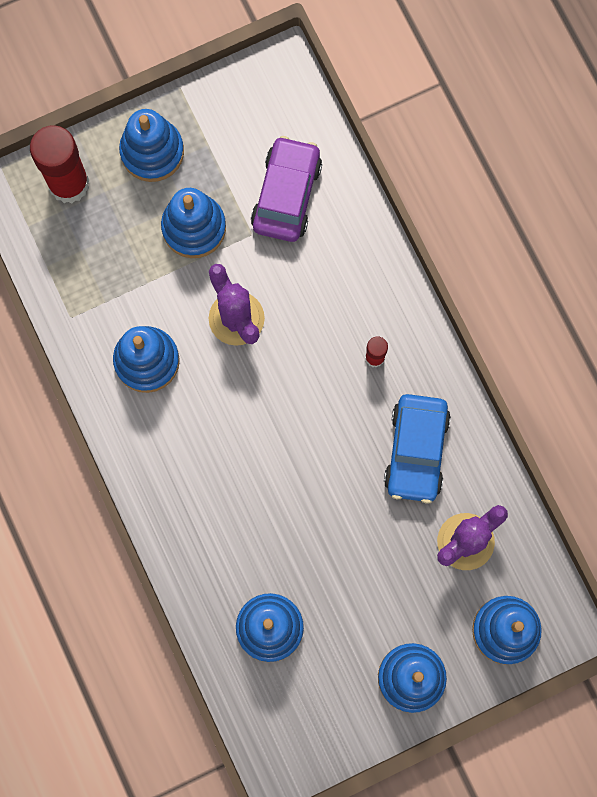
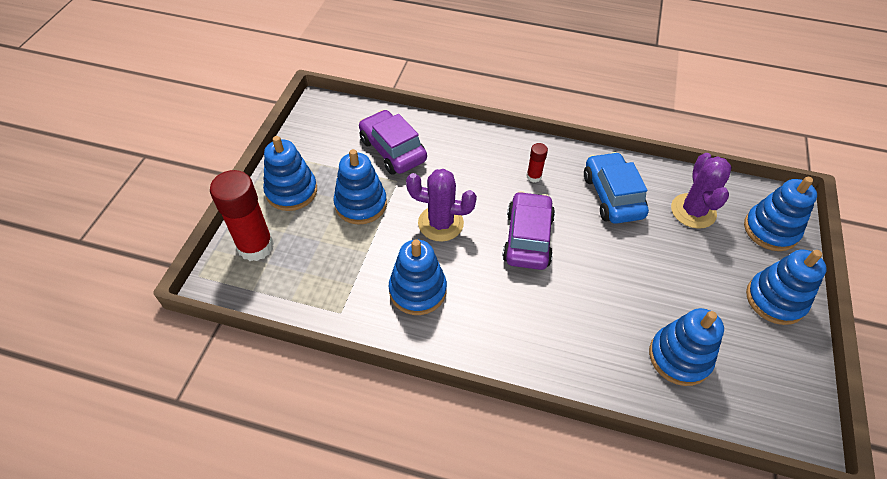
camera: 50 degrees left, 25 degrees down
blue car [384,394,451,503] -> blue car turned 150 degrees counterclockwise [584,152,649,224]
none -> purple car [502,191,555,270]

